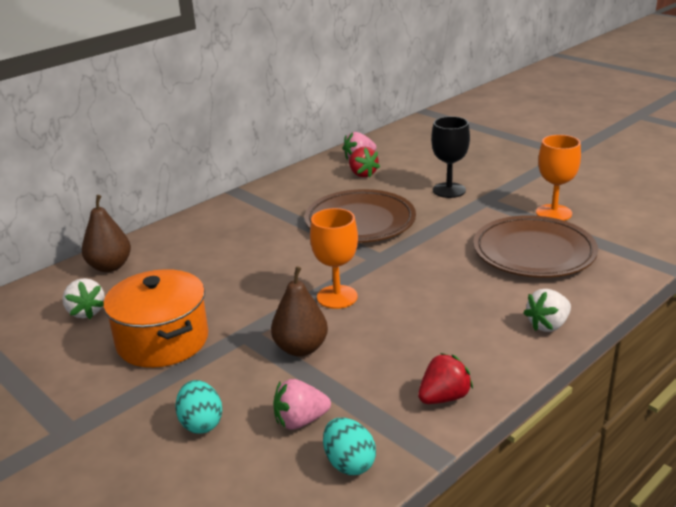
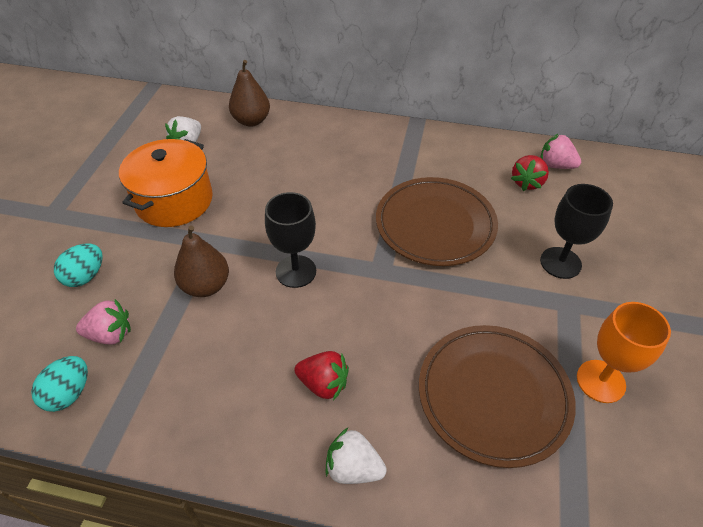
camera: 55 degrees right, 20 degrees up
pink strawberry [273,379,331,430] -> pink strawberry turned 135 degrees clockwise [76,299,131,345]
orange goblet [310,208,358,309] -> black goblet [265,192,316,288]
red strawberry [418,353,473,404] -> red strawberry moved to [294,351,349,401]

